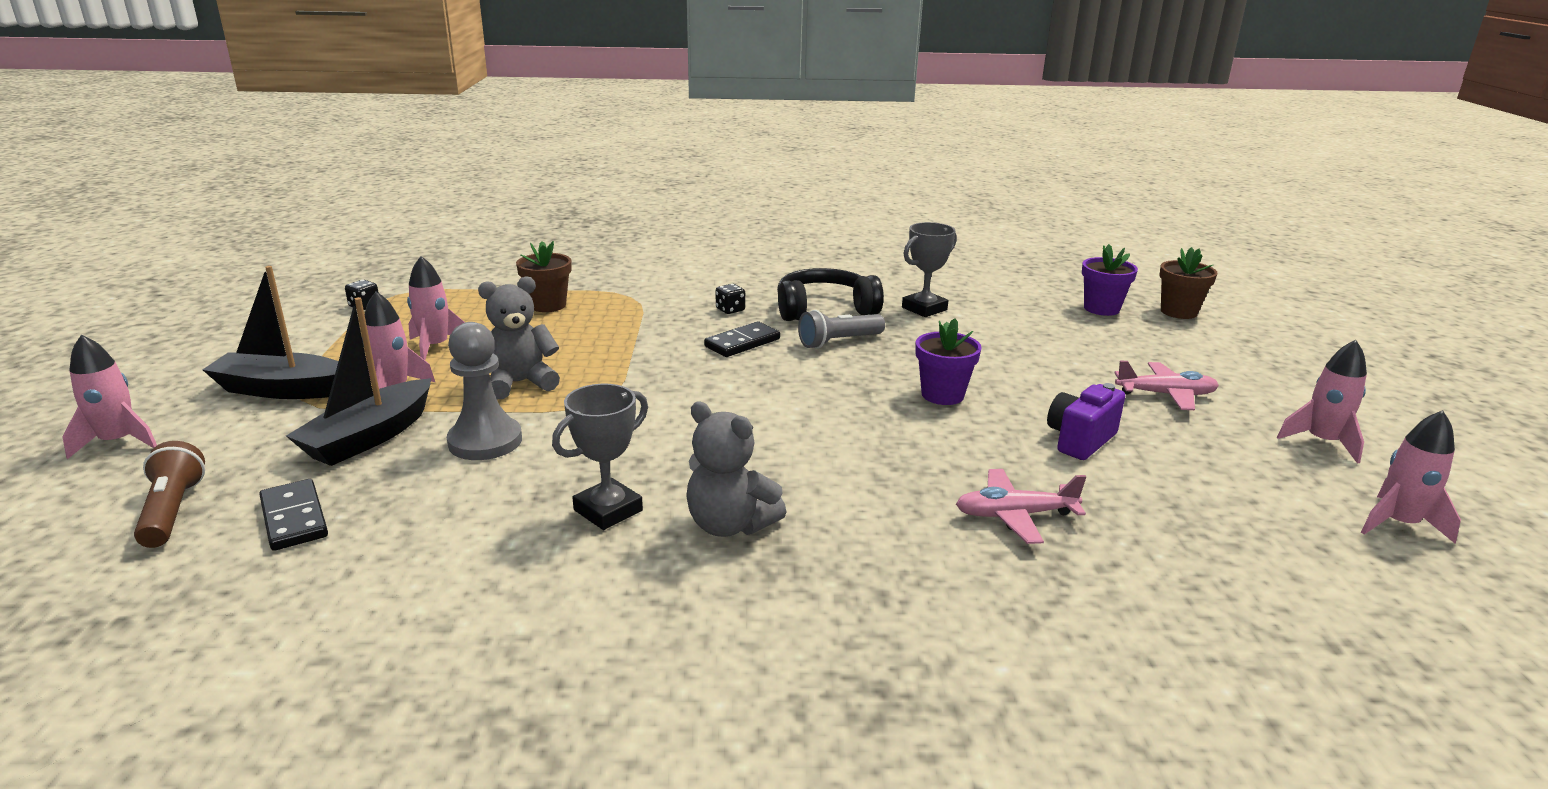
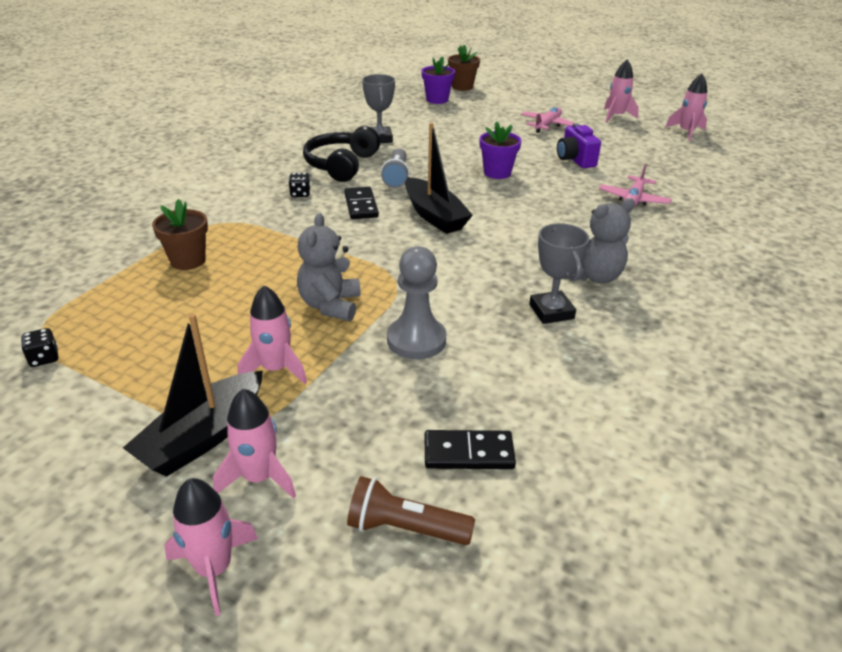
camera: 60 degrees left, 10 degrees up
black boat [286,297,431,466] -> black boat moved to [405,122,473,234]
pink rocket [407,256,465,360] -> pink rocket moved to [213,388,296,499]

